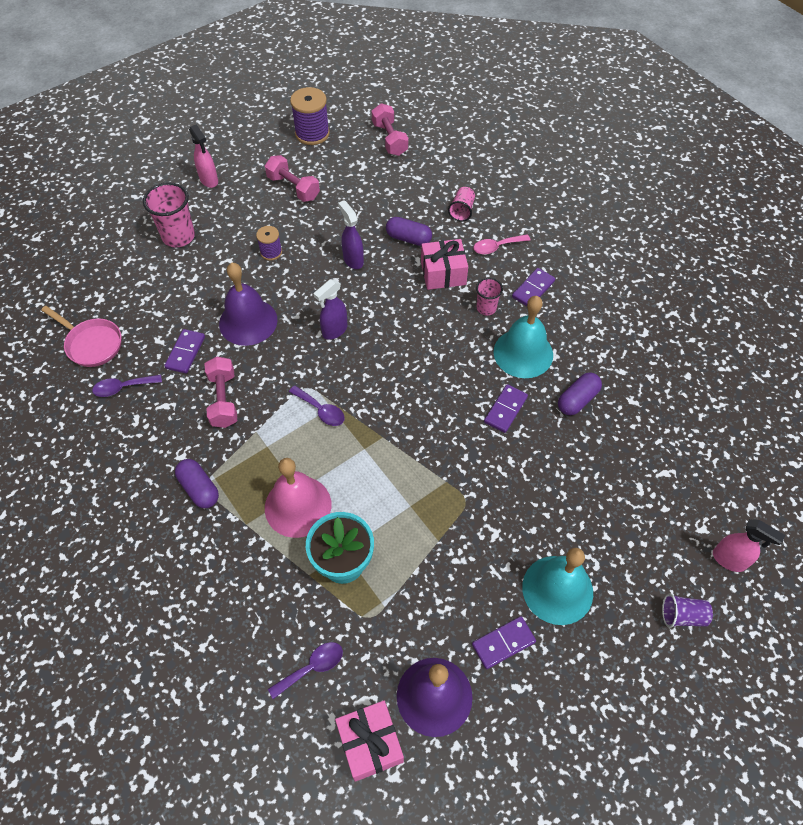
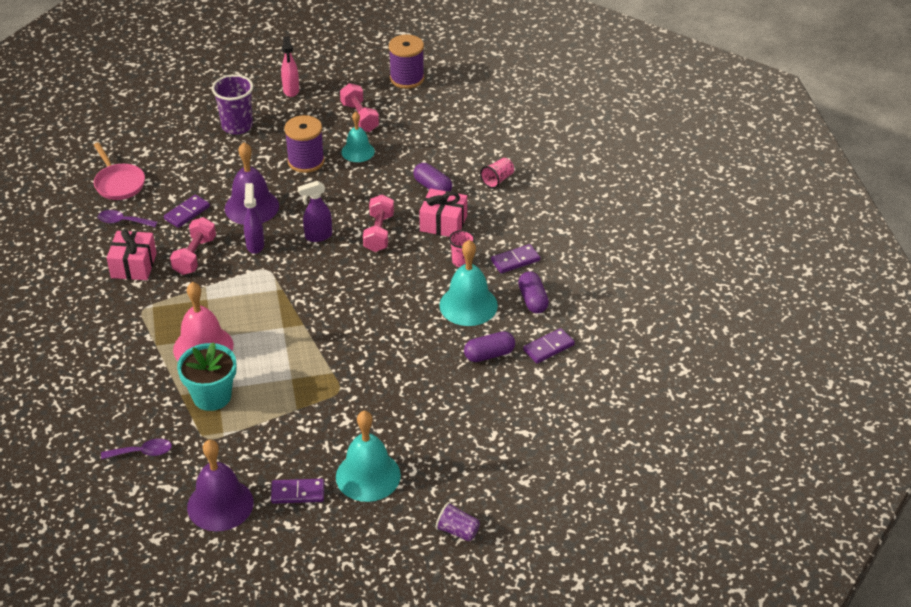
camera: 25 degrees right, 15 degrees down
pink cup [143,182,195,247] -> purple cup [212,74,253,135]
purple capsule [175,459,219,508] -> purple capsule moved to [518,271,549,313]
purple spool [256,226,282,261] -> purple spool [284,115,325,173], size x1.74
purple spoon [289,385,345,426] -> none
pink gift [335,700,404,782] -> pink gift moved to [107,229,157,280]
purple spray bottle [338,200,364,269] -> purple spray bottle moved to [244,183,264,254]
pink dumbbell [372,103,408,156] -> pink dumbbell moved to [363,194,394,252]
pink spoon [473,234,530,254] -> none
purple domino [484,384,528,433] -> purple domino moved to [523,328,575,364]
pink spray bottle [713,519,785,572] -> none
none -> turquoise bell [342,112,375,162]

